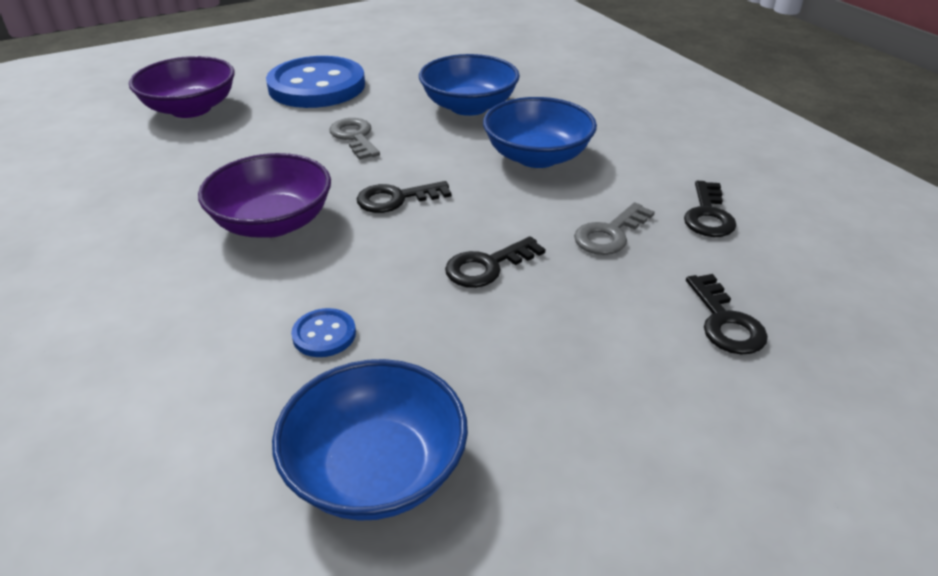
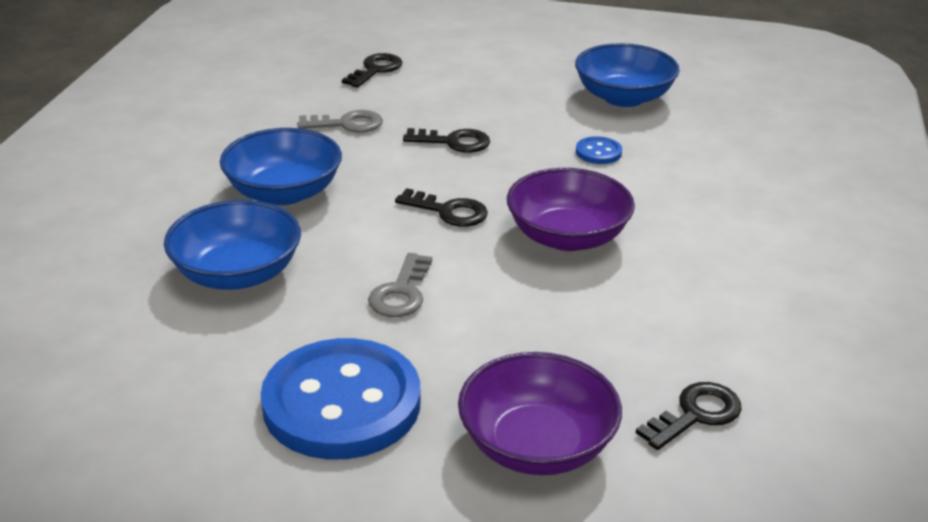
camera: 140 degrees left, 5 degrees down
black key [684,181,737,237] -> black key moved to [636,382,742,450]

